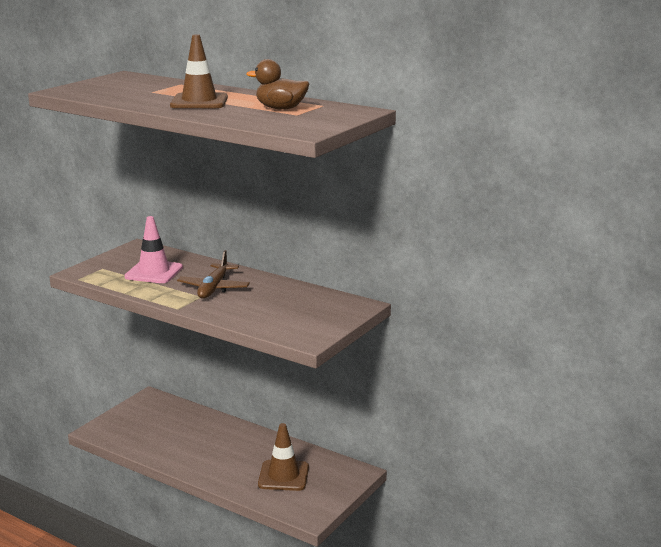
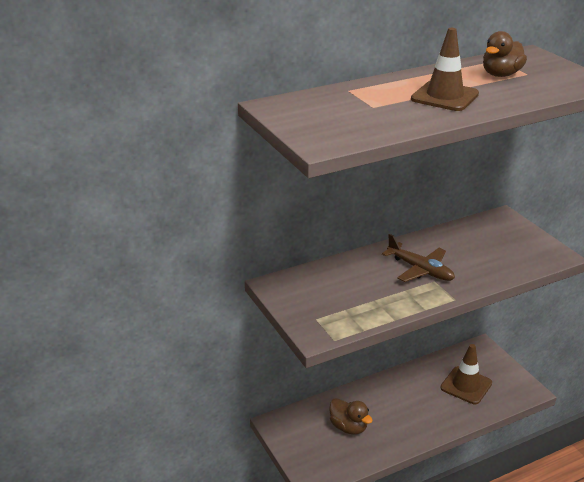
camera: 60 degrees left, 10 degrees up
pink traffic cone [124,216,183,283] -> none
none -> brown duck [329,398,373,435]

